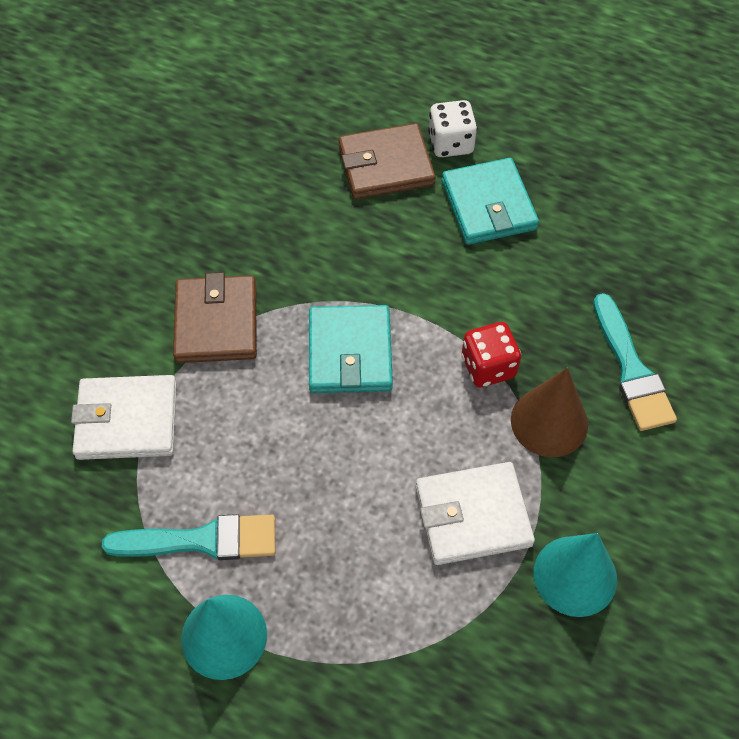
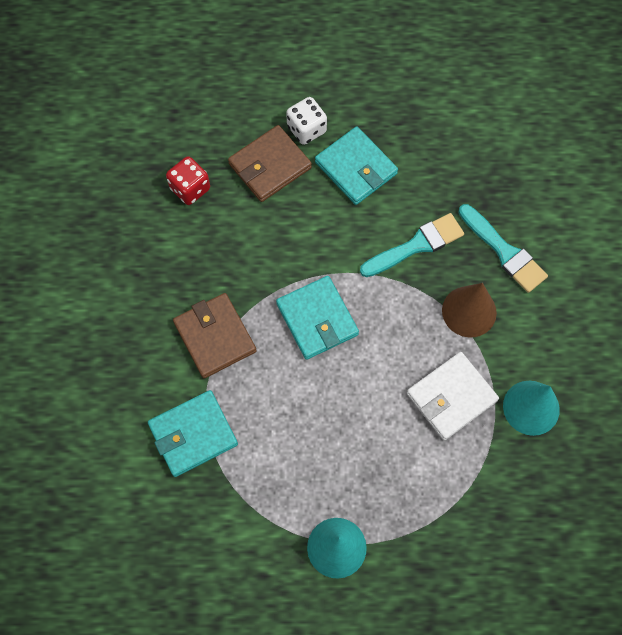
camera: 25 degrees left, 10 degrees up
white wallet [71,375,177,460] -> turquoise wallet [148,390,238,477]
turquoise brush [102,514,276,560] -> turquoise brush moved to [360,213,464,277]
red dice [461,322,521,387] -> red dice moved to [166,156,210,205]

